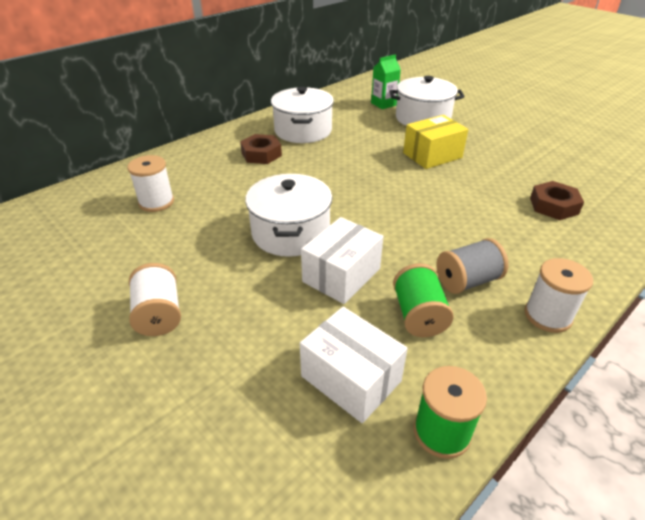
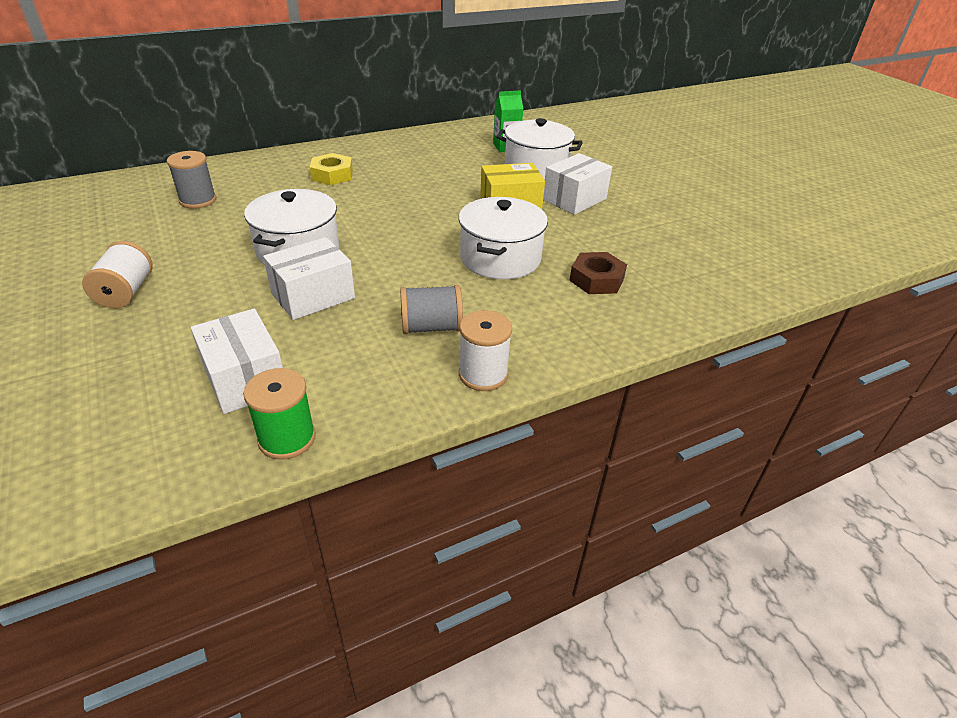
camera: 15 degrees right, 0 degrees up
white spool [127,155,174,212] -> grey spool [167,151,216,209]
brown nut [240,134,282,164] -> yellow nut [310,153,353,185]
white pot [271,87,334,143] -> white pot moved to [459,197,548,279]
green spool [393,263,454,337] -> none
none -> white box [543,153,612,215]

